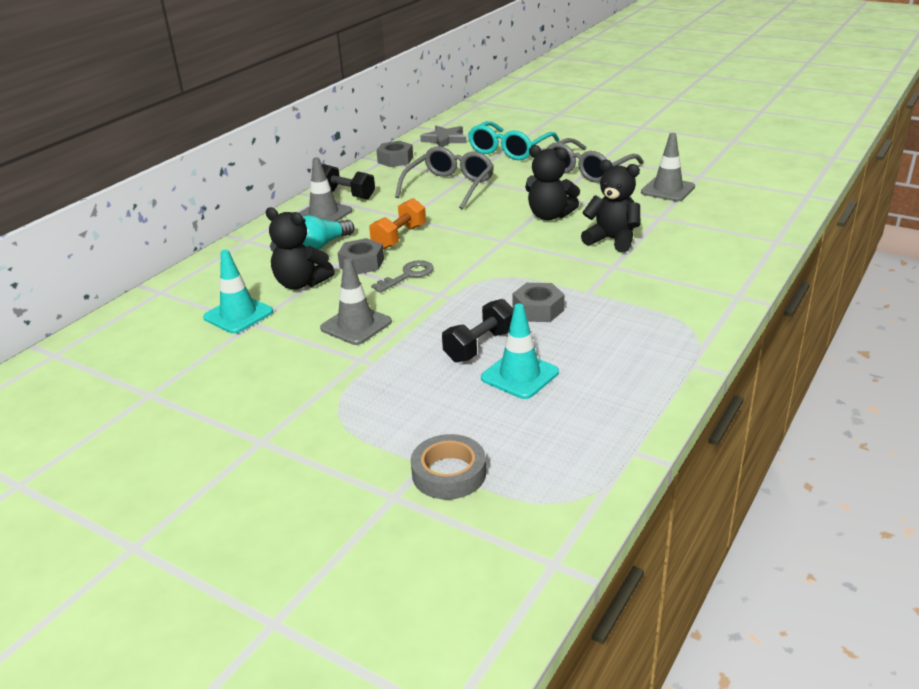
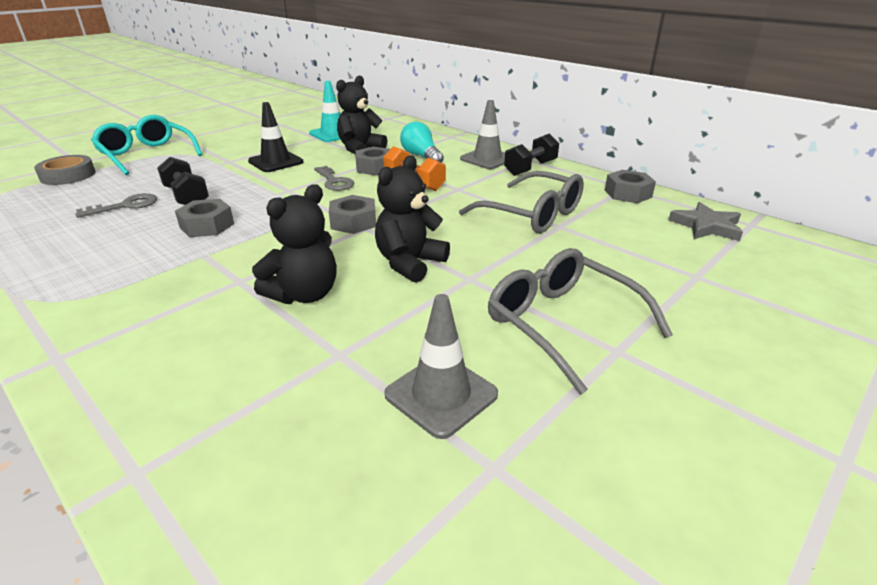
camera: 100 degrees right, 0 degrees up
grey traffic cone [320,258,392,345] -> black traffic cone [248,102,303,172]
turquoise glasses [468,121,559,160] -> turquoise glasses moved to [91,115,203,175]
turquoise traffic cone [481,303,559,399] -> grey key [75,193,157,218]
none -> grey nut [329,195,376,234]

